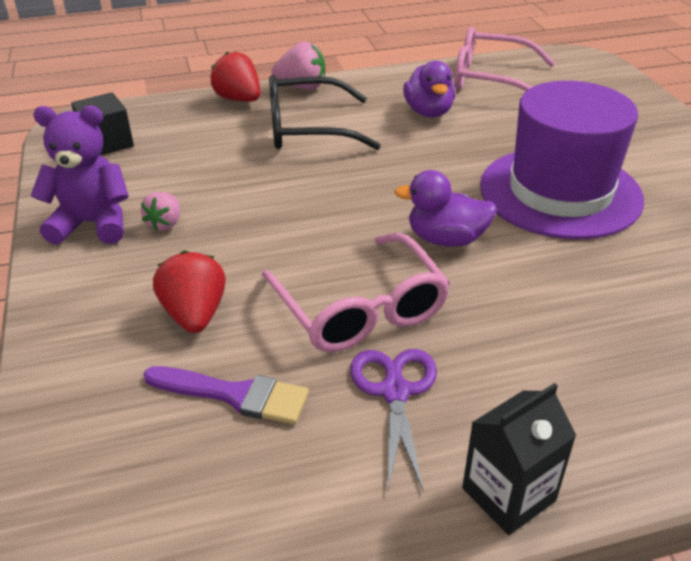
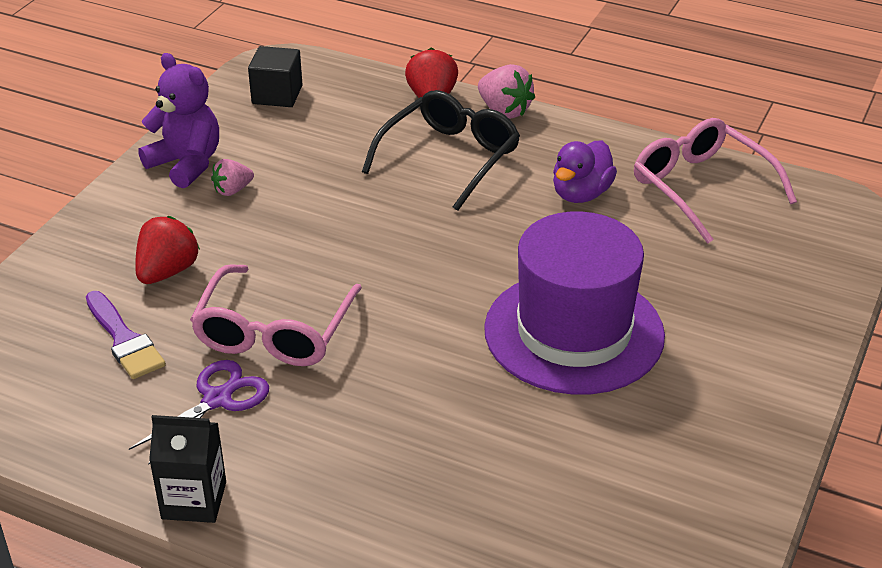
camera: 40 degrees right, 0 degrees up
black glasses [269,75,381,150] -> black glasses turned 90 degrees clockwise [362,90,520,211]
purple duck [394,170,497,247] -> none

